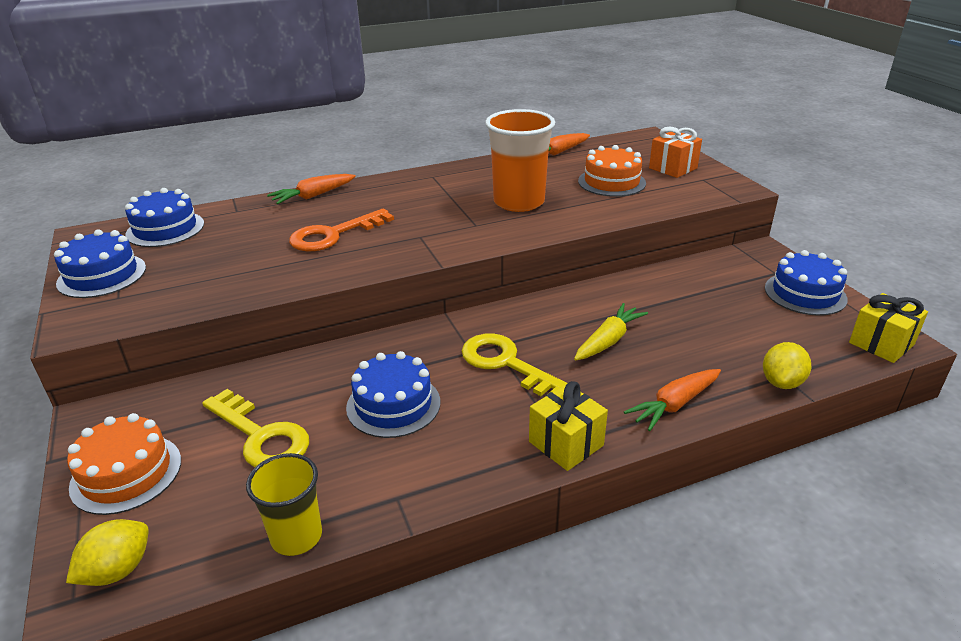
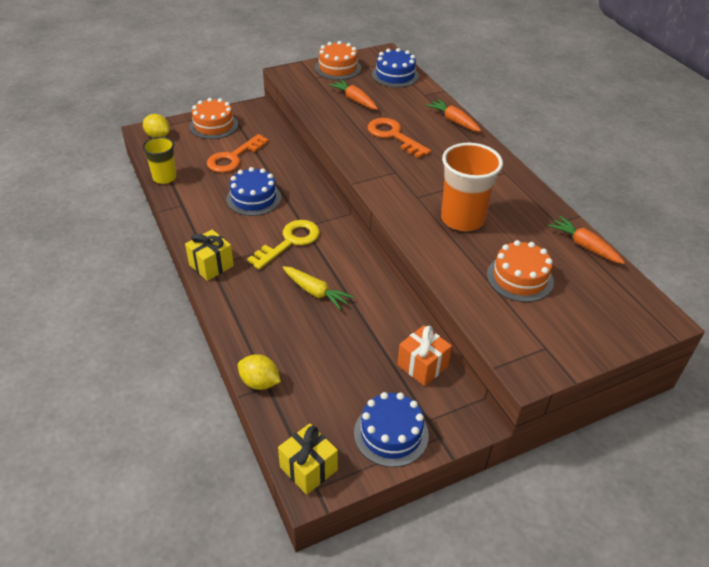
camera: 85 degrees right, 10 degrees up
blue cake [54,229,146,298] -> orange cake [315,41,361,80]
yellow key [202,389,309,467] -> orange key [207,134,269,173]
orange carrot [624,369,721,431] -> orange carrot moved to [328,79,378,110]
orange gift [649,127,702,178] -> orange gift moved to [397,325,452,386]

